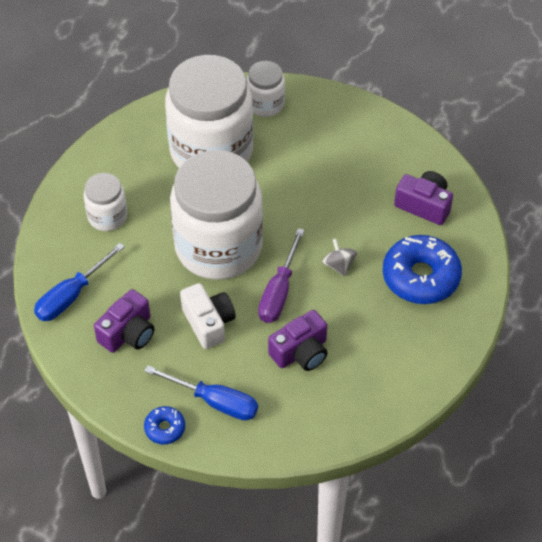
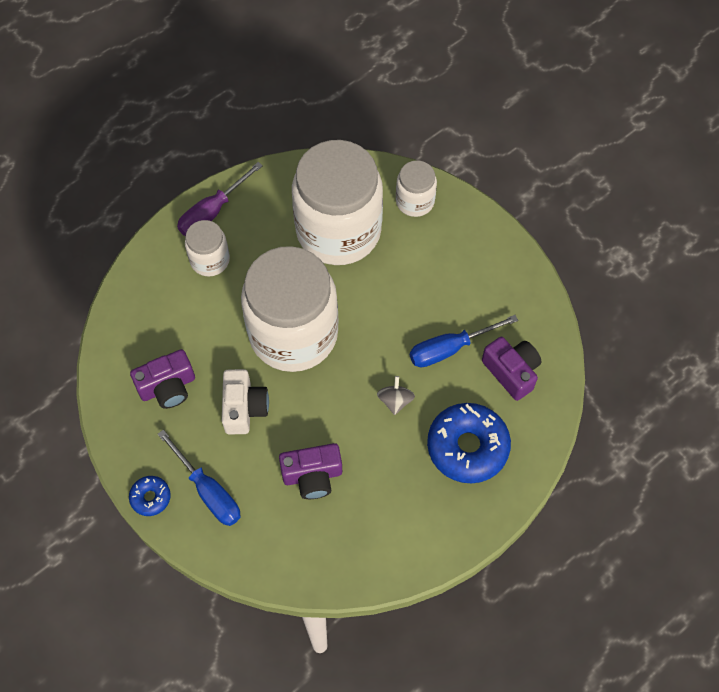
camera: 25 degrees right, 10 degrees up
blue screwdriver [34,243,125,321] -> blue screwdriver moved to [410,315,518,367]
purple screwdriver [258,228,305,323] -> purple screwdriver moved to [177,162,263,236]

